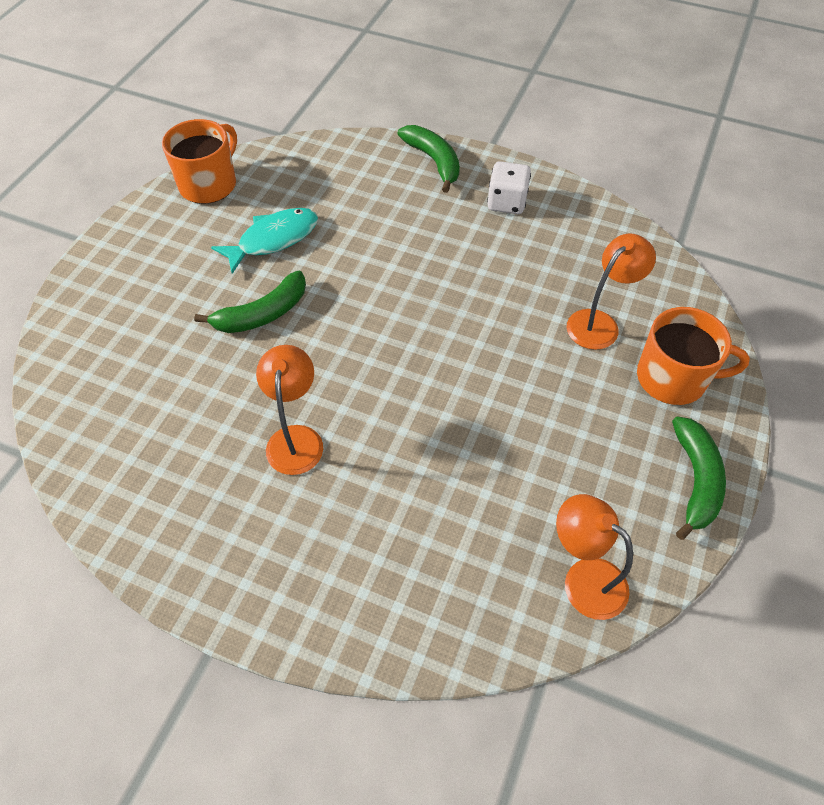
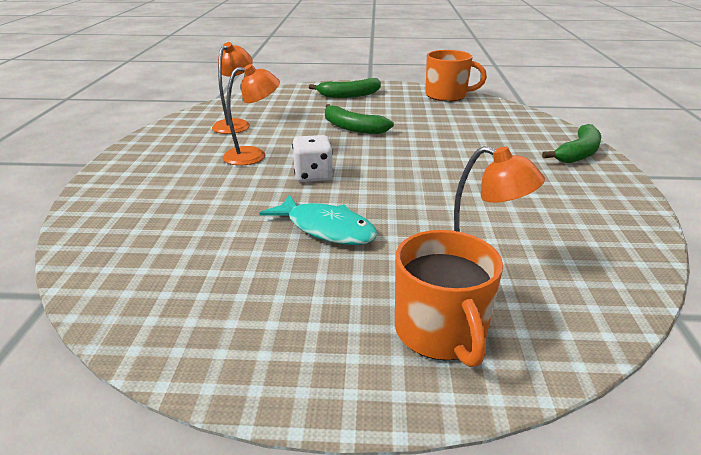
camera: 70 degrees right, 25 degrees down
turquoise fish [211,208,318,274] -> turquoise fish moved to [259,194,378,245]
white dice [487,161,531,214] -> white dice moved to [292,135,333,182]
orange lamp [556,494,633,620] -> orange lamp moved to [212,42,253,134]
green banana [672,416,726,540] -> green banana moved to [309,78,381,98]

